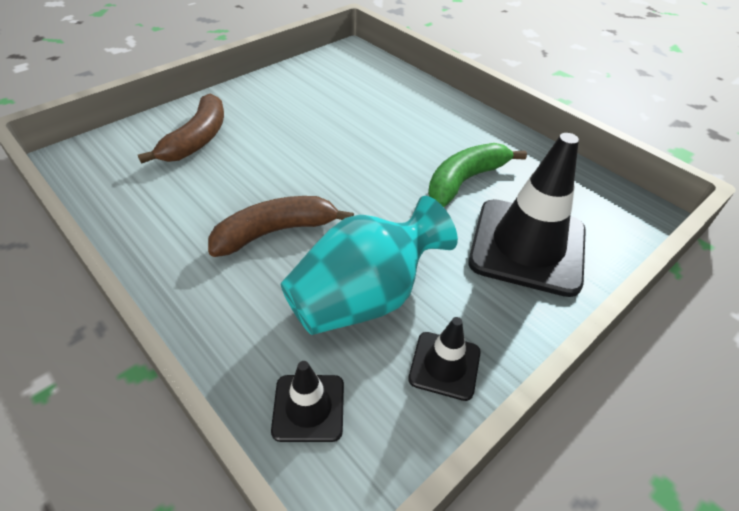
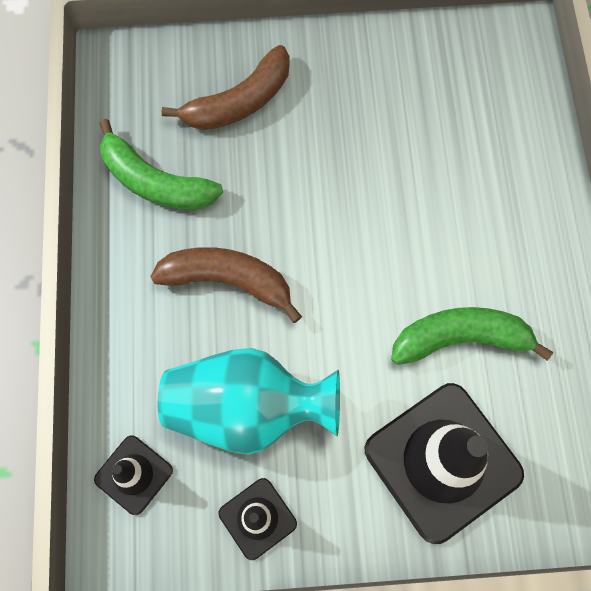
camera: 40 degrees right, 25 degrees up
none -> green banana [99,119,223,210]

